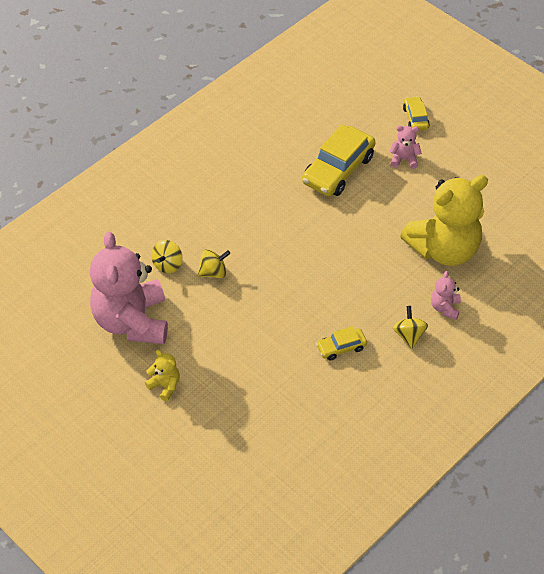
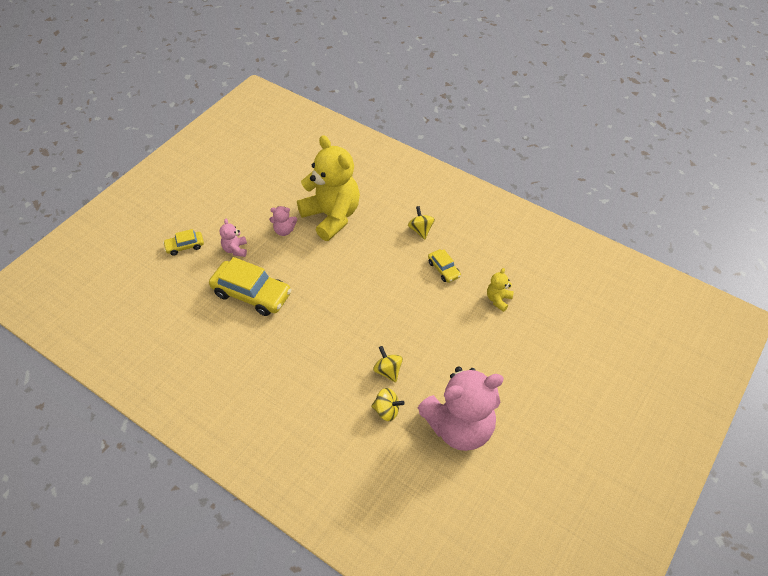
camera: 100 degrees left, 0 degrees up
yellow teddy bear [145,350,180,401] -> yellow teddy bear moved to [487,268,514,312]
yellow spinning top [393,306,428,349] -> yellow spinning top turned 90 degrees clockwise [408,206,435,239]
pink teddy bear [431,271,461,320] -> pink teddy bear moved to [269,206,297,236]

